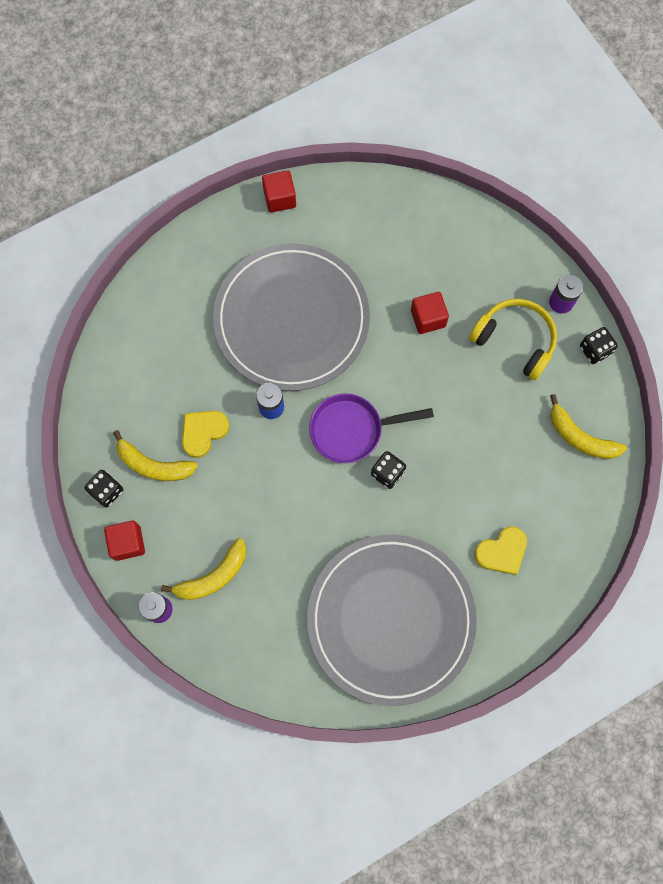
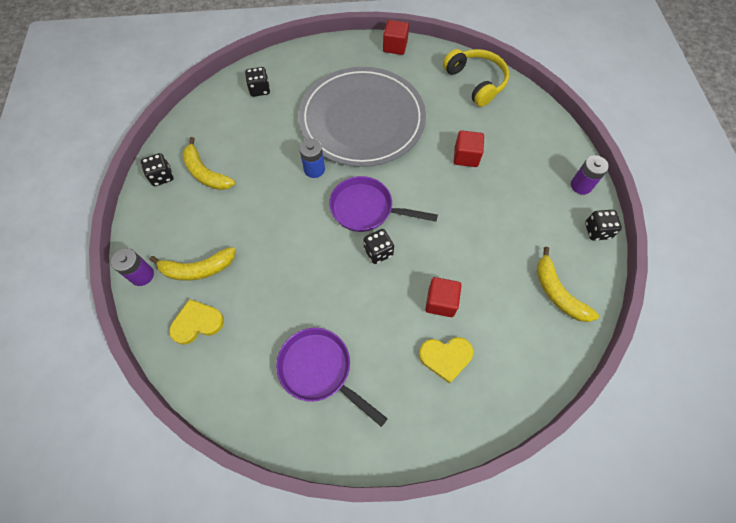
camera: 25 degrees right, 10 degrees down
red cube [104,521,145,561] -> red cube moved to [425,277,462,317]
yellow heart [182,411,229,458] -> yellow heart moved to [169,299,224,345]
grey plate [307,535,477,706] -> purple pan [276,328,388,427]
yellow headphones [469,299,557,380] -> yellow headphones moved to [443,49,509,107]
none -> black dice [245,67,270,97]

